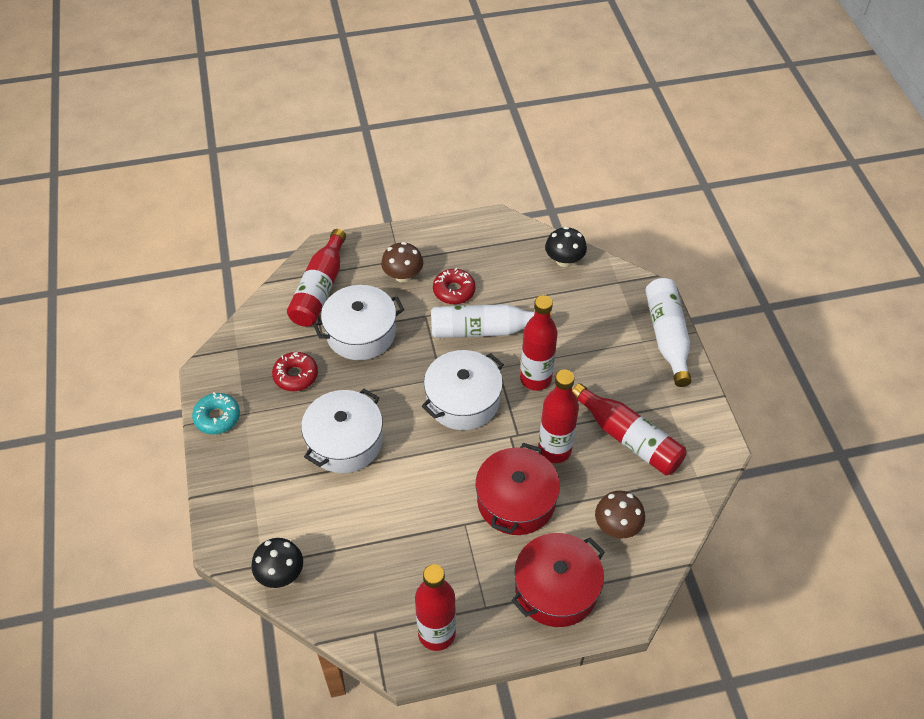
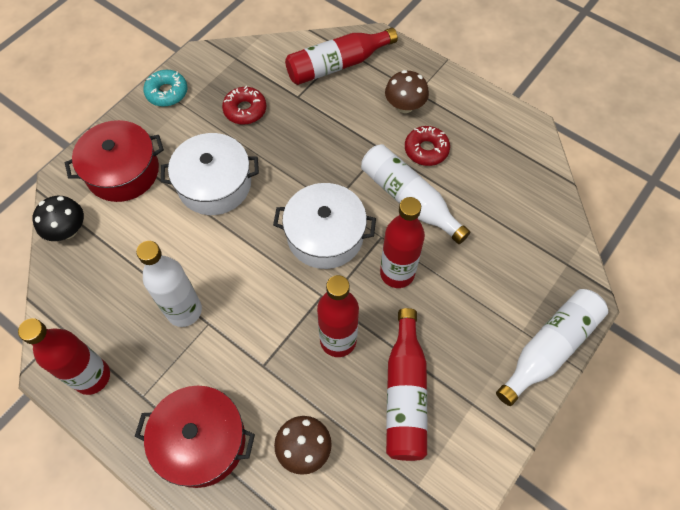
camera: 50 degrees right, 10 degrees up
white pot [313,285,404,360] -> none
red pot [475,443,560,535] -> red pot moved to [65,120,164,202]
black mushroom [545,226,587,267] -> none
none -> white bottle [136,241,202,327]

